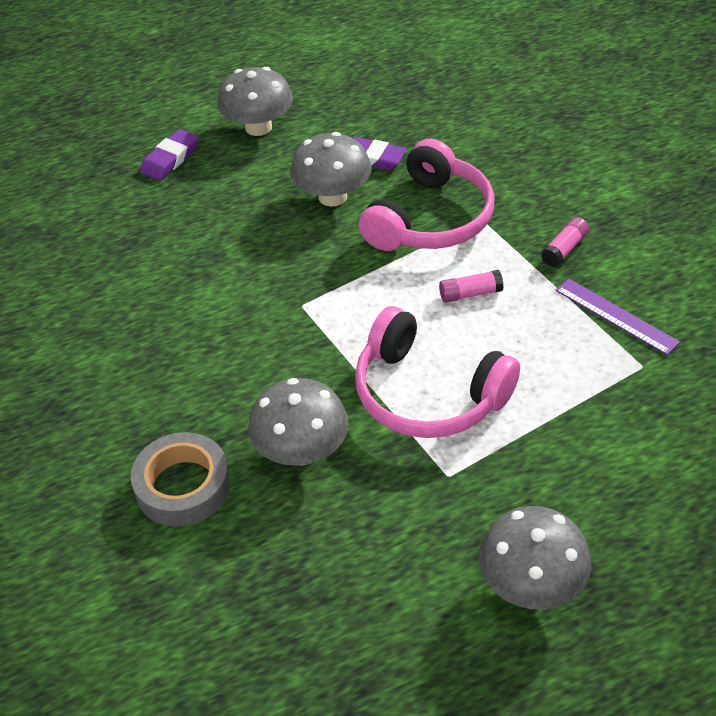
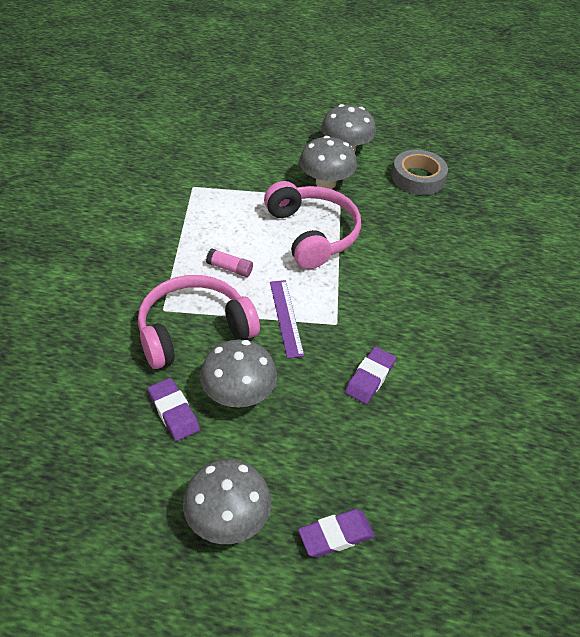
camera: 150 degrees left, 0 degrees up
grey tape [131,432,231,527] -> grey tape moved to [392,150,448,195]
grey mushroom [248,378,348,466] -> grey mushroom moved to [299,136,357,189]
pink glue stick [541,217,589,267] -> none
purple ruler [555,278,680,355] -> purple ruler moved to [270,280,304,358]
none -> purple eraser [345,347,396,404]

